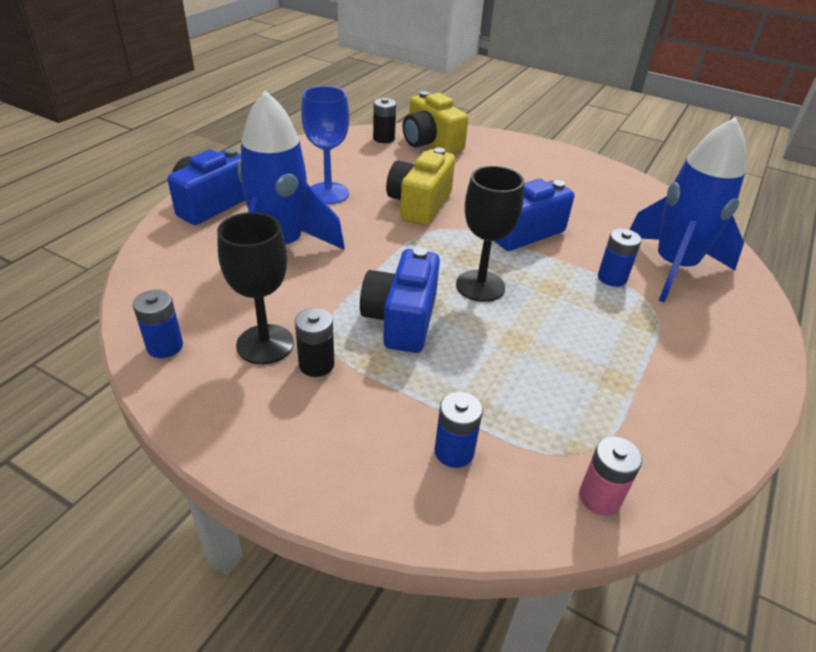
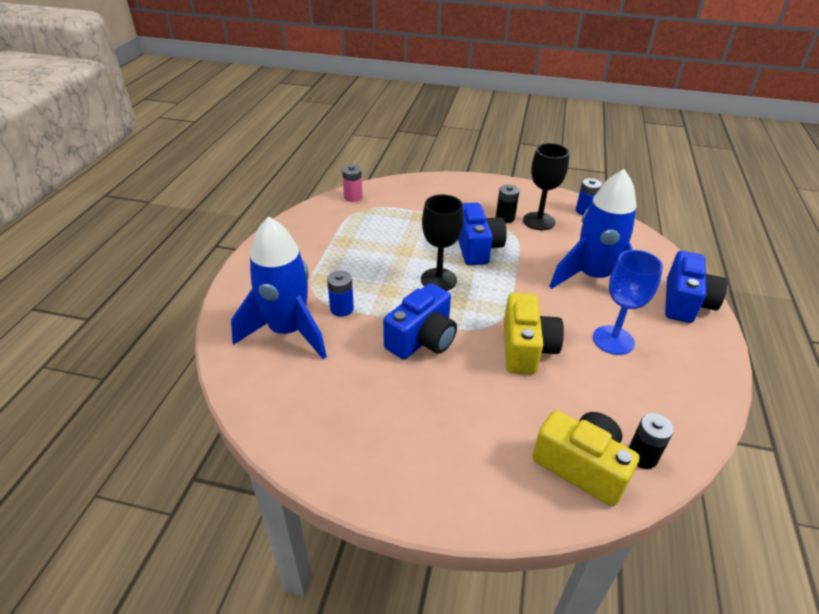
camera: 165 degrees right, 0 degrees up
blue battery [434,392,483,468] -> none

